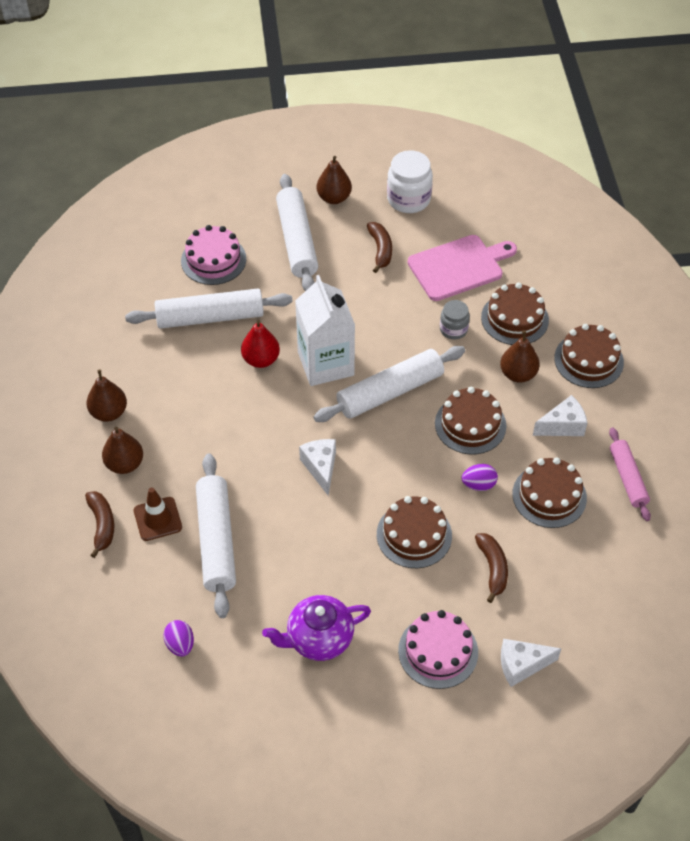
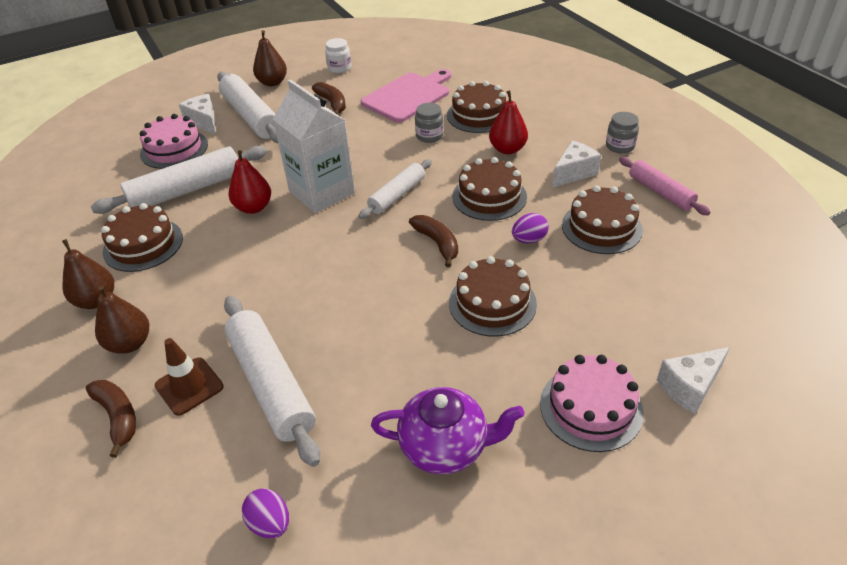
camera: 20 degrees left, 10 degrees down
purple teapot [262,595,371,661] -> purple teapot turned 135 degrees counterclockwise [371,387,525,474]
white cheese [299,439,336,496] -> white cheese moved to [179,94,216,135]
white rolling pin [313,346,465,422] -> white rolling pin [358,159,432,219], size x0.61
white jar [387,150,433,213] -> white jar [325,38,351,73], size x0.60
brown banana [475,533,508,603] -> brown banana moved to [409,215,458,267]
brown pear [500,330,540,383] -> red pear [489,90,528,154]
brown cake [554,324,624,388] -> brown cake moved to [101,203,183,272]
none -> grey jar [606,112,639,153]

